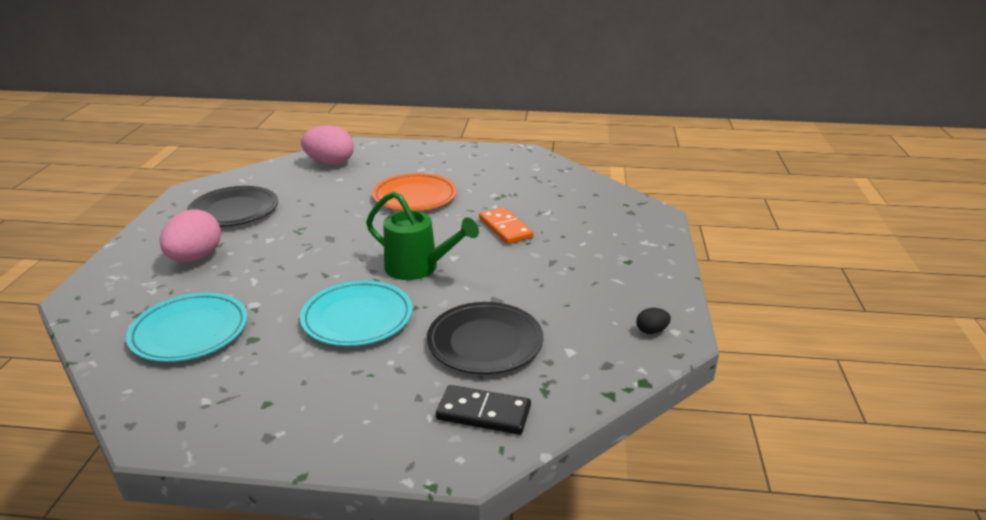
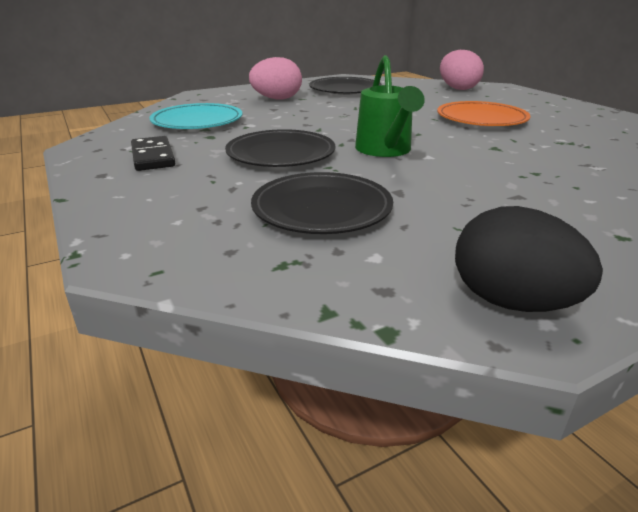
camera: 55 degrees right, 0 degrees up
turquoise plate [300,281,413,346] -> black plate [225,129,336,167]
black domino [436,385,531,435] -> black domino moved to [131,136,175,171]
orange domino [479,207,534,244] -> none
black egg [636,308,671,334] -> black egg [455,206,603,312], size x2.24

